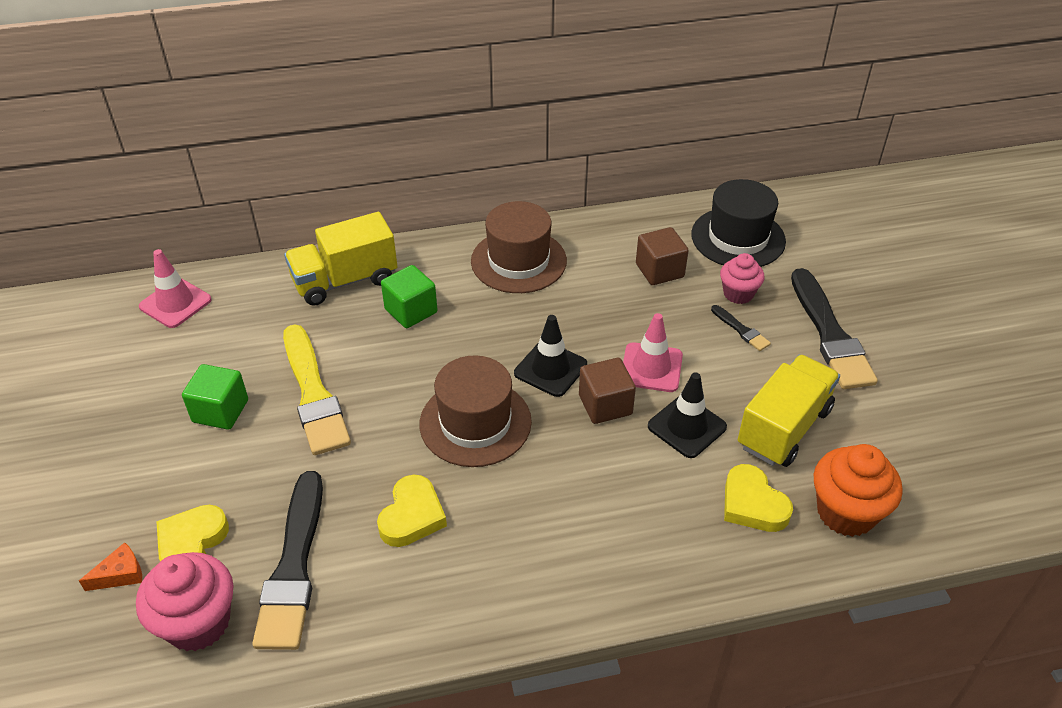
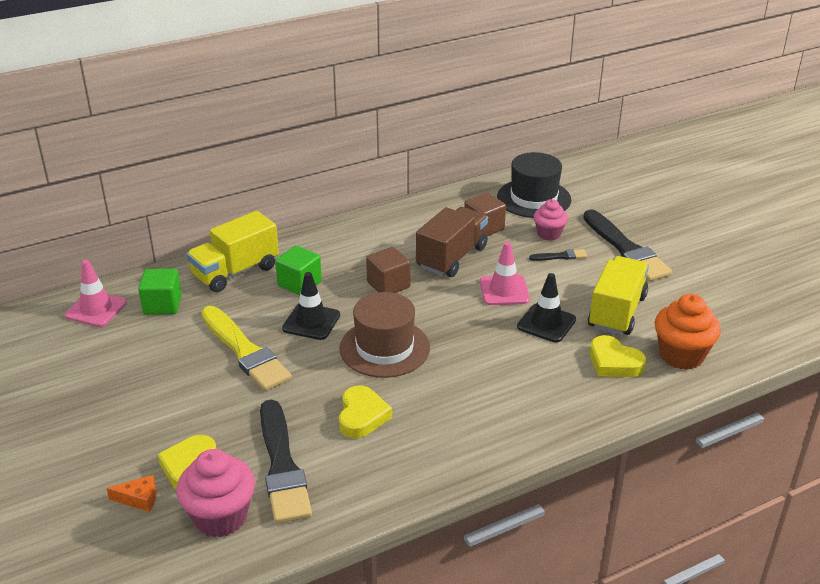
camera: 15 degrees left, 10 degrees down
orange cheese [79,542,142,591] -> orange cheese turned 45 degrees clockwise [106,475,157,512]
green cube [182,364,248,430] -> green cube moved to [138,269,182,315]
brown hat [471,201,567,293] -> none
black traffic cone [514,315,587,397] -> black traffic cone moved to [282,272,340,340]
brown cube [579,358,636,424] -> brown cube moved to [366,247,410,293]
black brush [711,305,771,351] -> black brush turned 45 degrees counterclockwise [529,249,587,261]
none -> brown truck [416,207,488,277]

